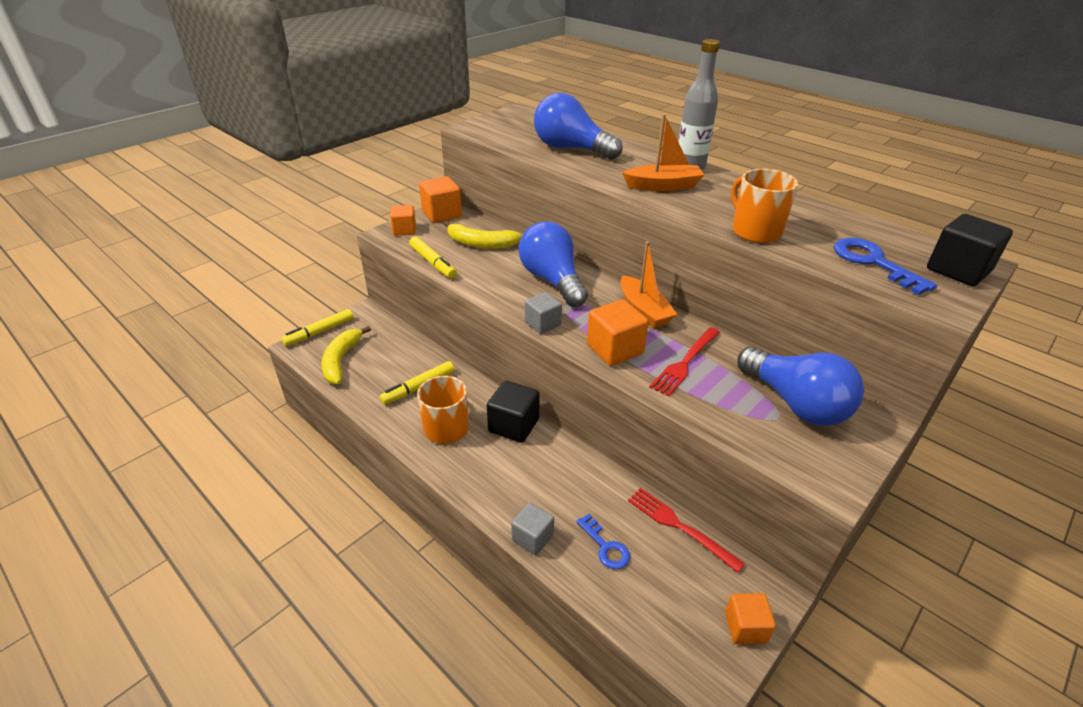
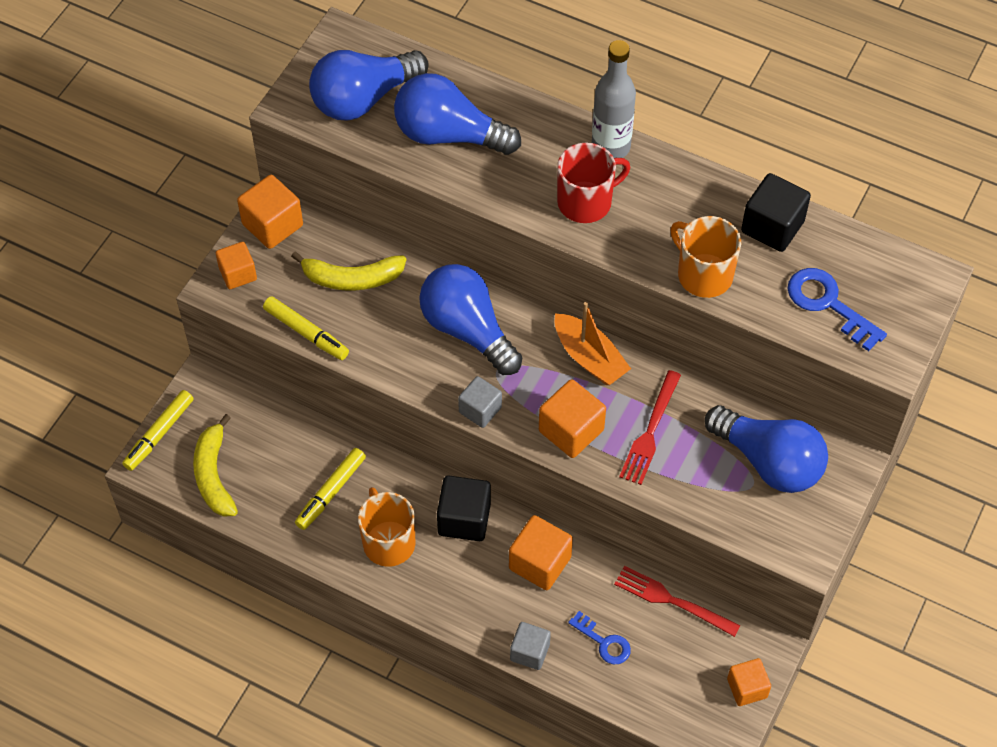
camera: 15 degrees left, 20 degrees up
orange boat [623,114,704,191] -> red mug [557,143,630,223]
black cube [927,214,1013,286] -> black cube moved to [741,173,811,252]
none -> blue light bulb [309,50,429,120]
none -> orange cube [509,515,573,590]

